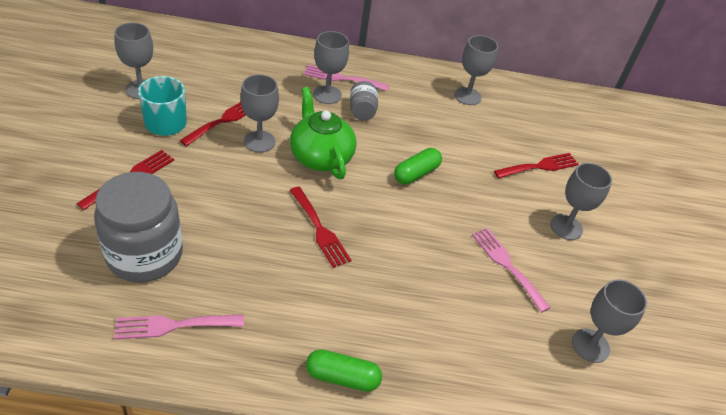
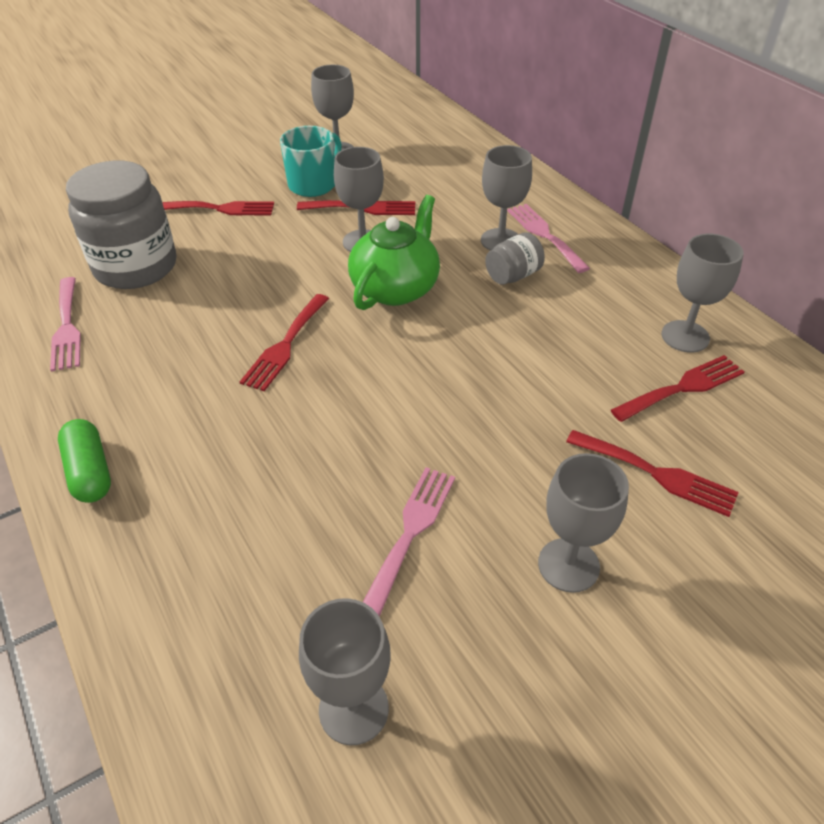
camera: 60 degrees right, 0 degrees up
pink fork [114,314,244,340] -> pink fork turned 150 degrees counterclockwise [50,277,81,372]
green capsule [394,148,442,185] -> none
none -> red fork [611,355,744,422]

